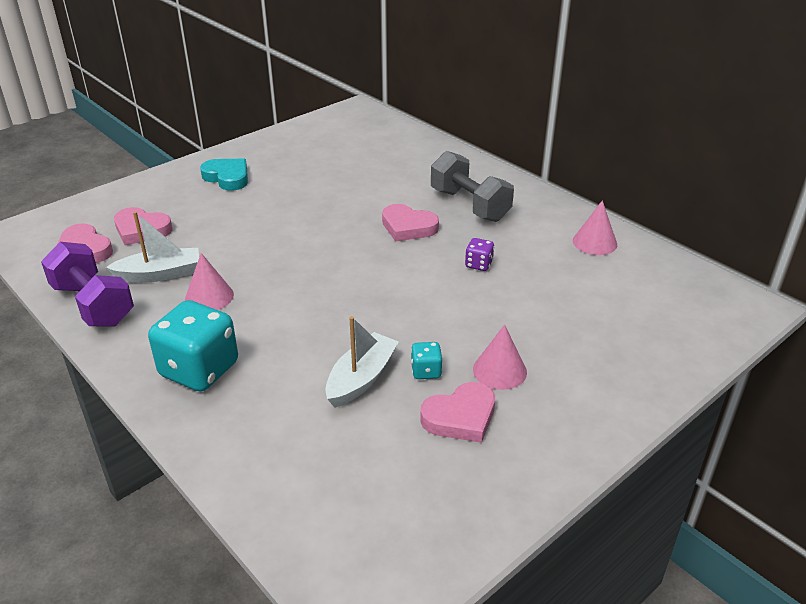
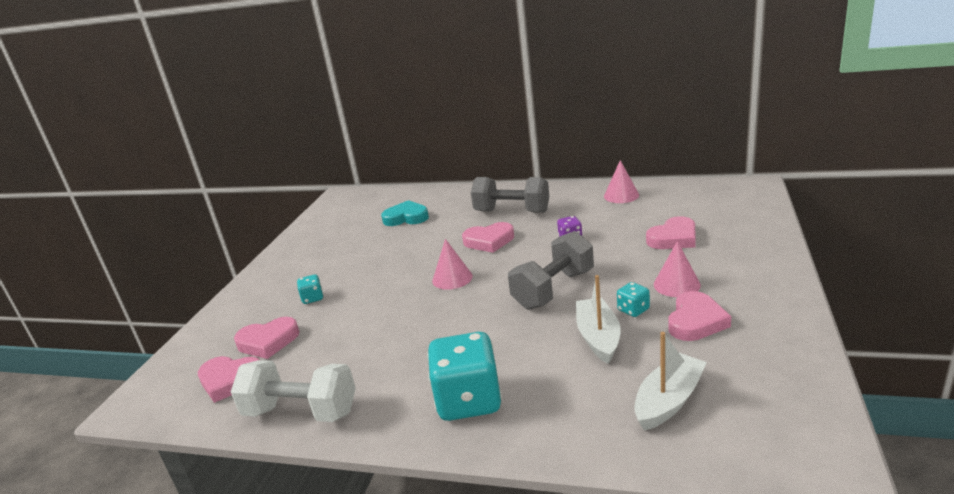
camera: 30 degrees left, 10 degrees down
purple dumbbell [41,242,134,327] -> white dumbbell [231,360,356,422]
white boat [106,211,199,283] -> white boat moved to [634,332,707,431]
pink cone [185,253,234,310] -> pink cone moved to [432,239,473,290]
turquoise heart [200,159,248,191] -> turquoise heart moved to [381,200,429,226]
none -> turquoise dice [297,274,323,304]
none -> grey dumbbell [508,231,594,310]
none -> pink heart [646,216,696,249]

